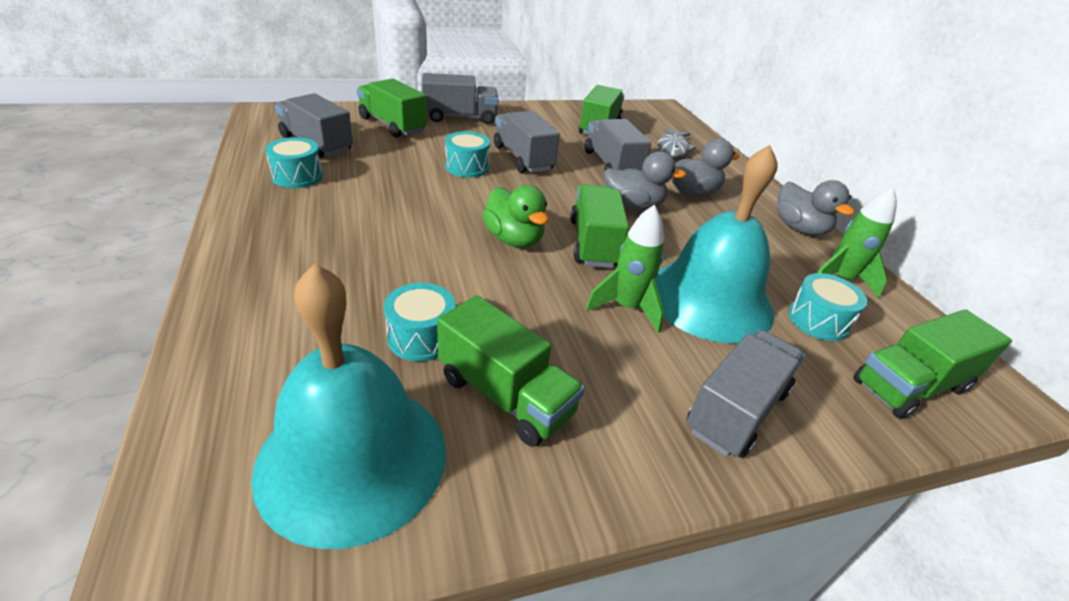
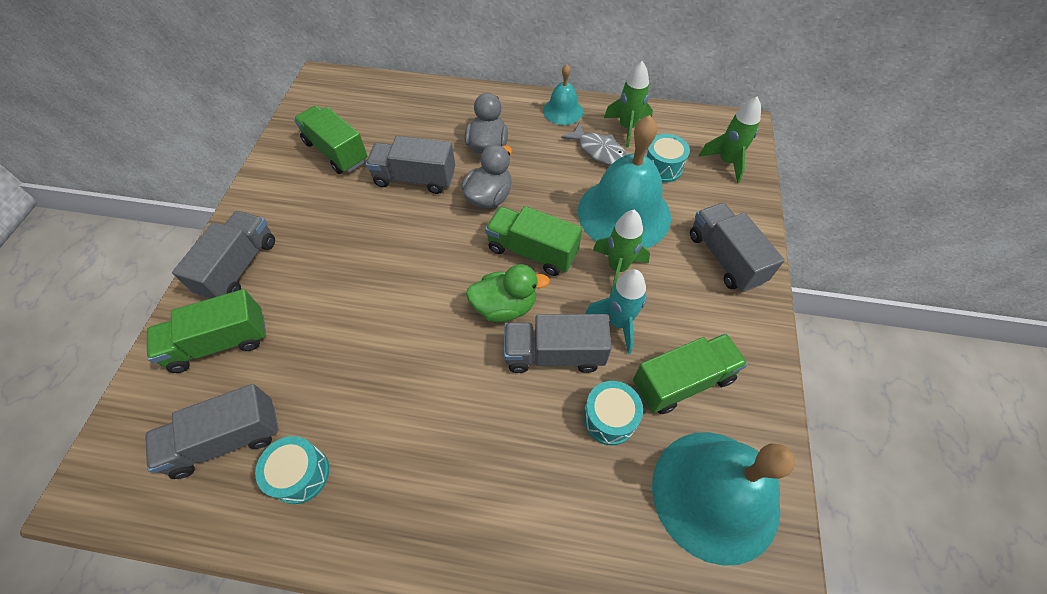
camera: 60 degrees left, 20 degrees up
turquoise drum [445,131,490,178] -> none
grey truck [494,111,560,173] -> grey truck moved to [504,314,612,373]
grey fish [658,128,696,157] -> grey fish moved to [561,123,627,165]
grey duck [777,180,855,235] -> turquoise bell [543,64,583,125]
green truck [853,310,1012,419] -> green rocket [698,96,761,183]
none -> turquoise rocket [585,269,647,354]

